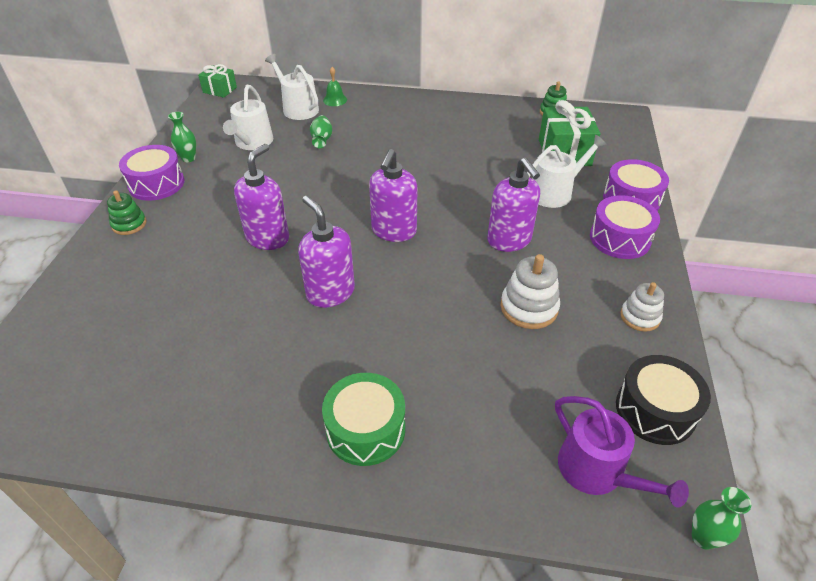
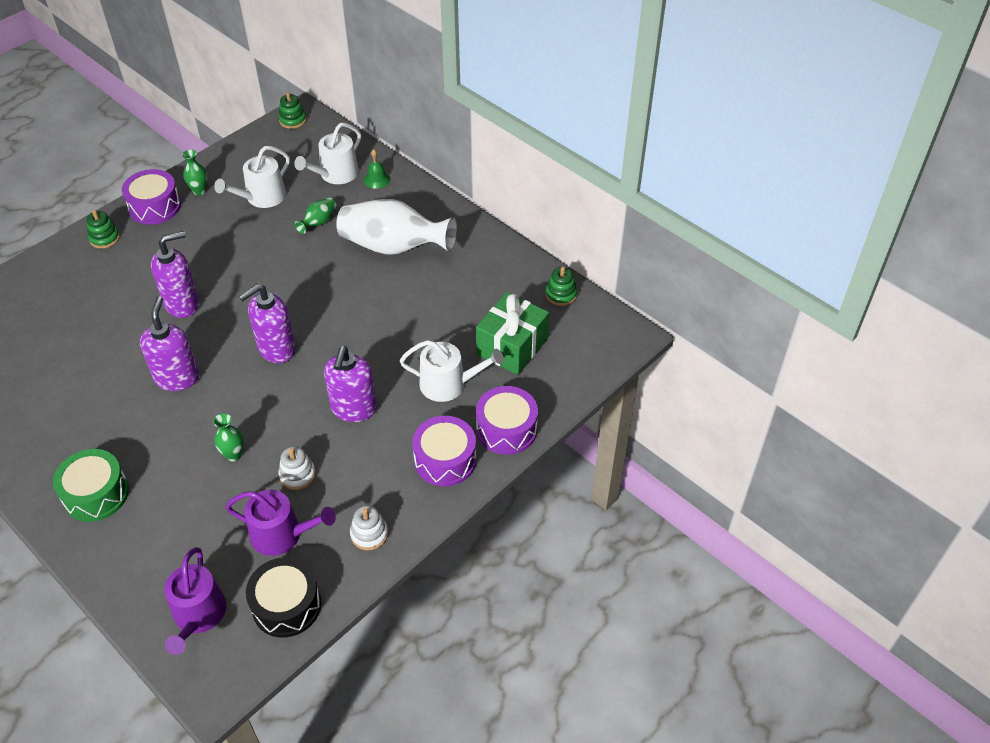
camera: 35 degrees right, 5 degrees up
green gift [198,64,237,98] -> green stacking toy [278,92,306,129]
white watering can [265,54,319,120] -> white watering can turned 135 degrees counterclockwise [294,123,361,184]
white stacking toy [500,254,560,329] -> white stacking toy [278,446,316,490], size x0.67
green vase [692,487,751,549] -> green vase moved to [213,413,244,462]
none -> purple watering can [225,490,336,556]
none -> white vase [337,199,457,255]

